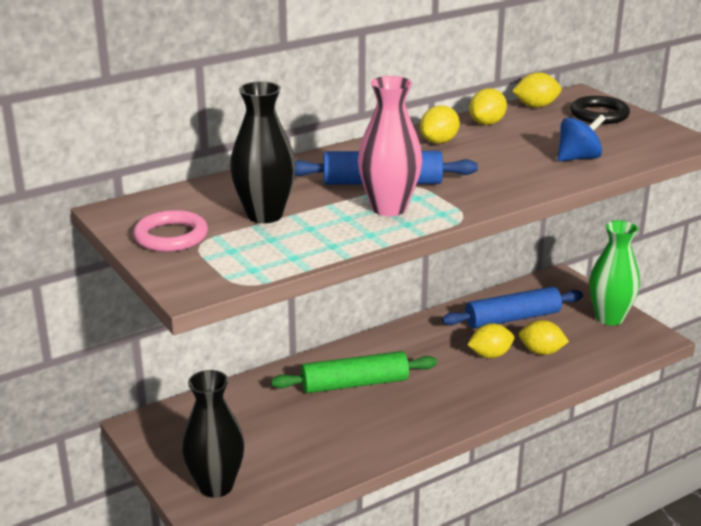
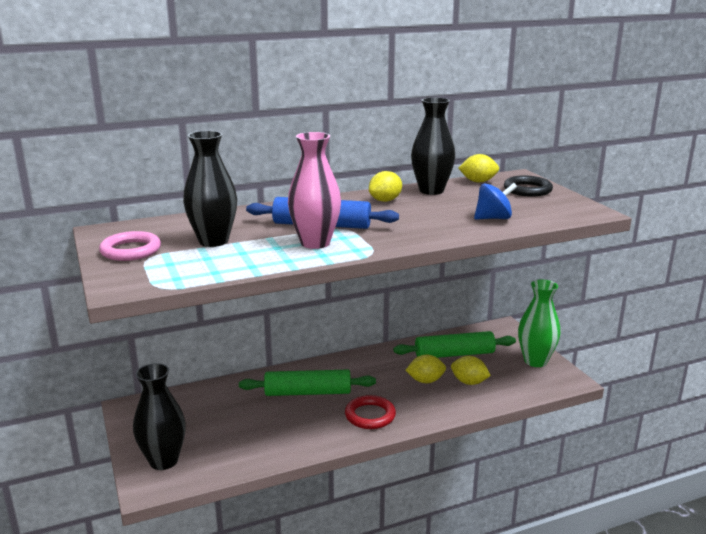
camera: 10 degrees right, 5 degrees down
blue rolling pin [442,287,583,329] -> green rolling pin [393,331,516,358]
yellow lemon [469,88,507,125] -> black vase [411,97,455,195]
none -> red ring [345,395,396,429]

